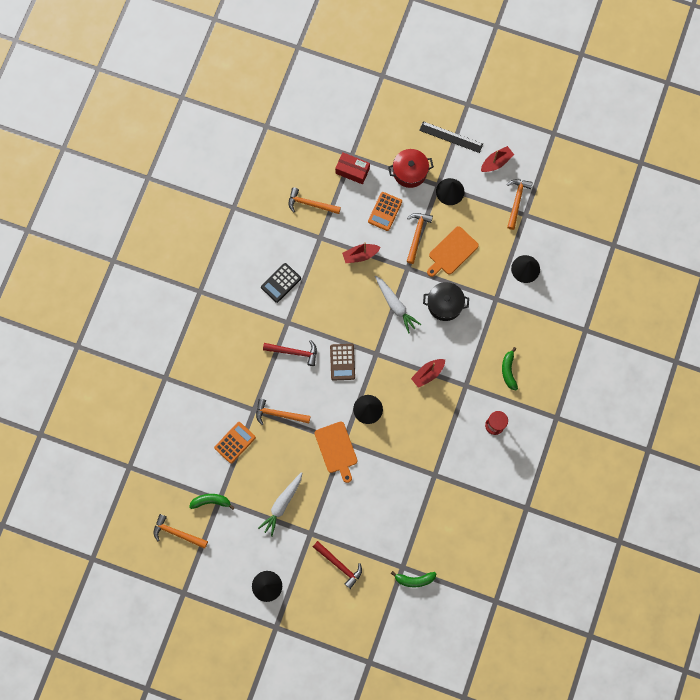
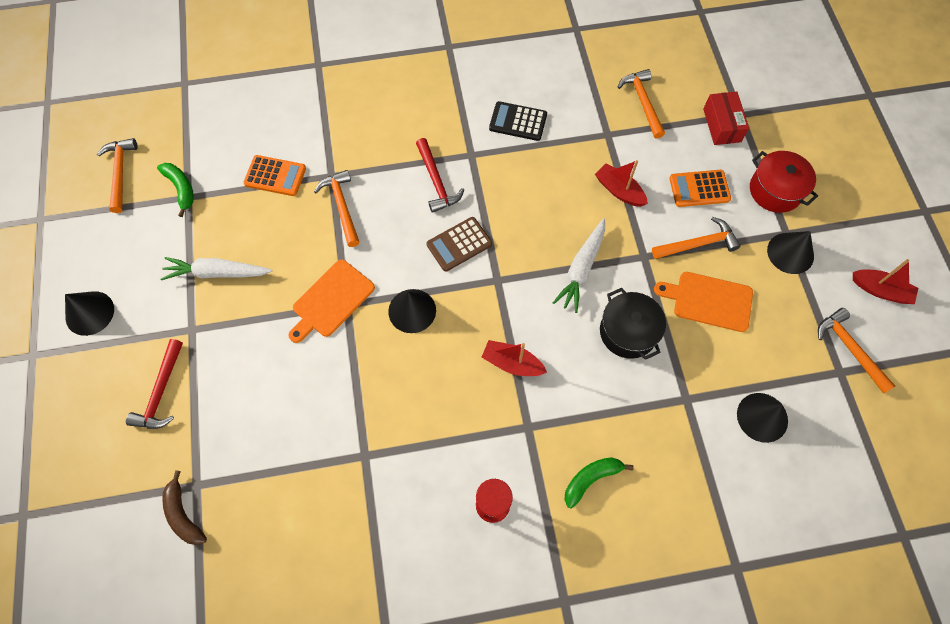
camera: 60 degrees right, 10 degrees down
green banana [391,571,436,587] -> brown banana [162,470,207,545]
black ruler [419,121,483,153] -> none
orange hammer [507,179,533,230] -> orange hammer turned 105 degrees counterclockwise [818,308,895,394]

